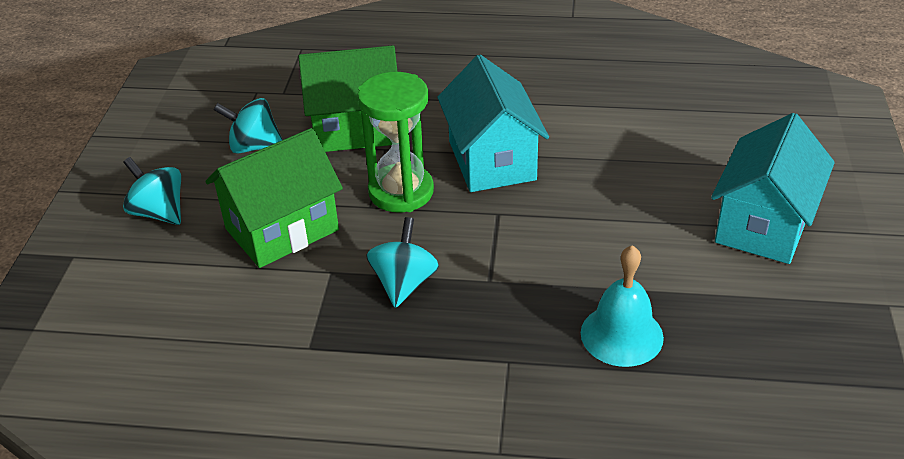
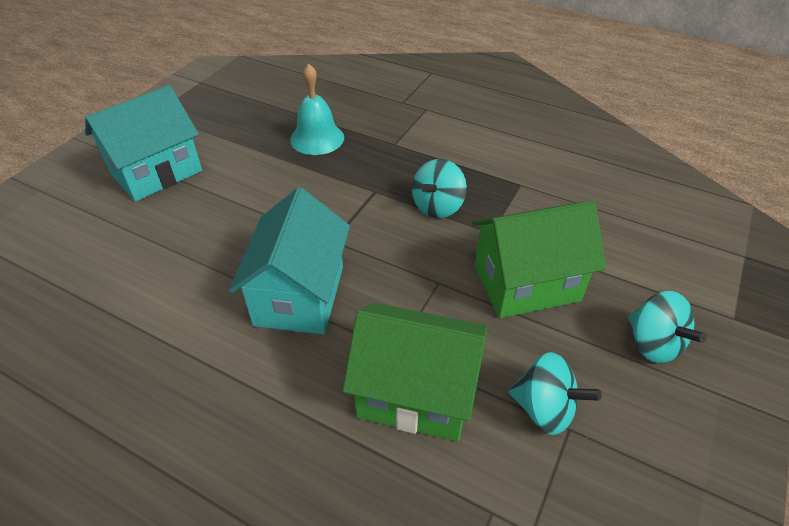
camera: 160 degrees left, 5 degrees up
green hourglass [357,72,434,212] -> none

